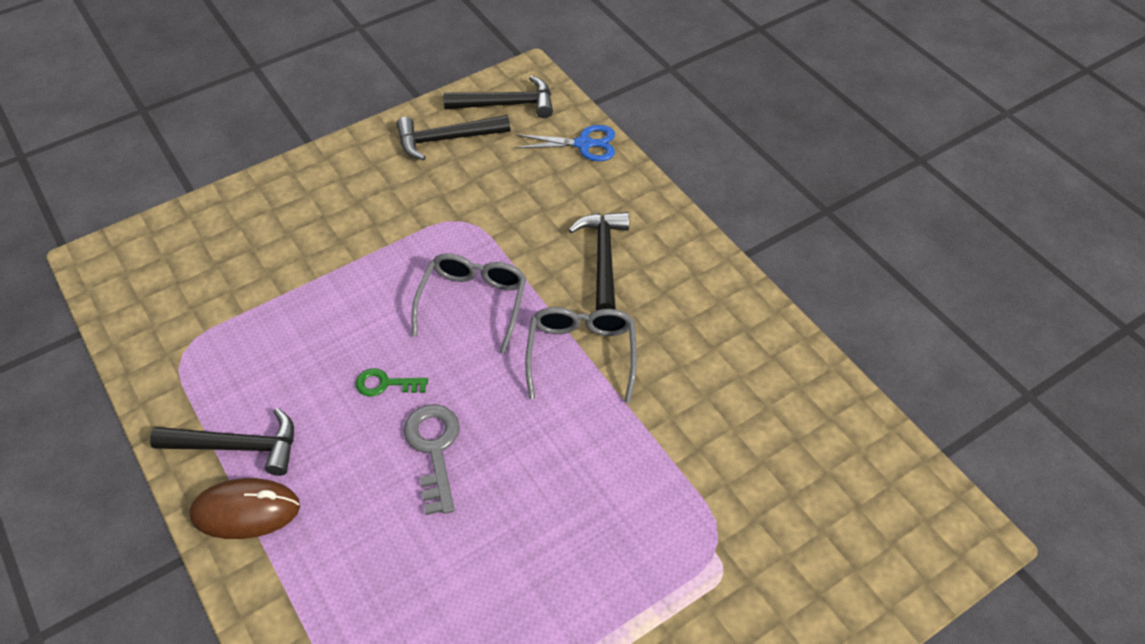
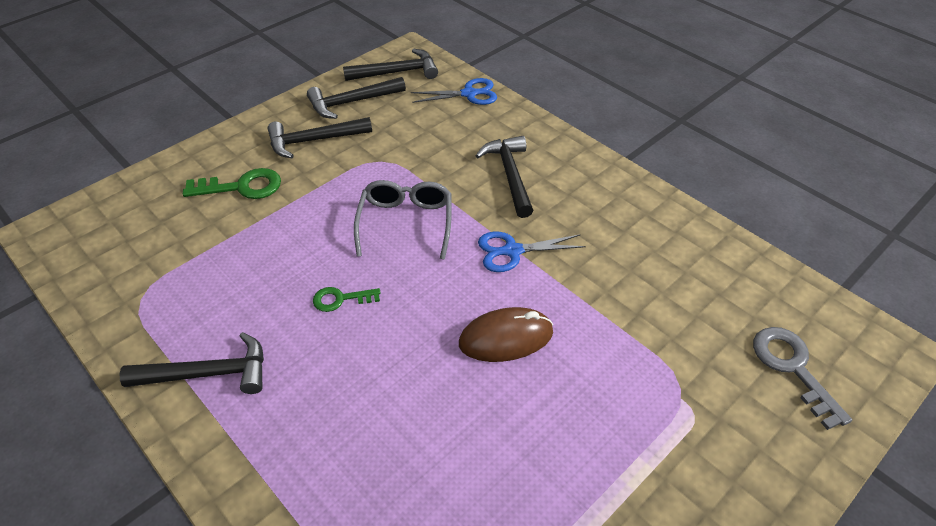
camera: 10 degrees left, 5 degrees down
brown mouse [189,478,300,539] -> brown mouse moved to [459,307,553,362]
grey key [403,404,460,515] -> grey key moved to [753,327,852,430]
grey glasses [525,307,637,403] -> blue scissors [478,232,586,272]
none -> green key [183,168,281,199]
none -> black hammer [268,117,372,158]

